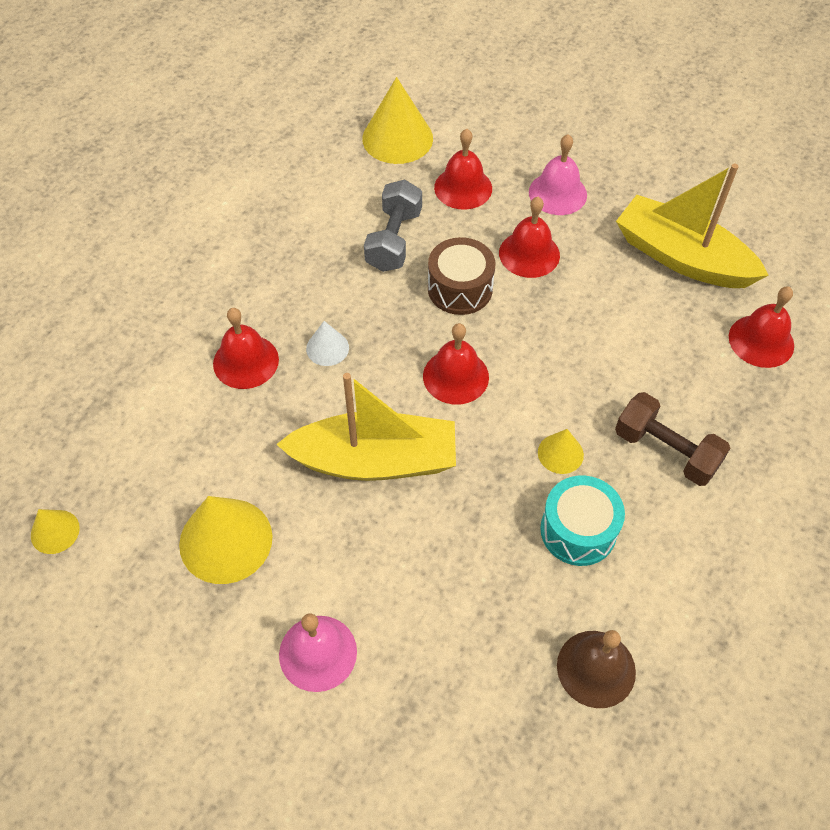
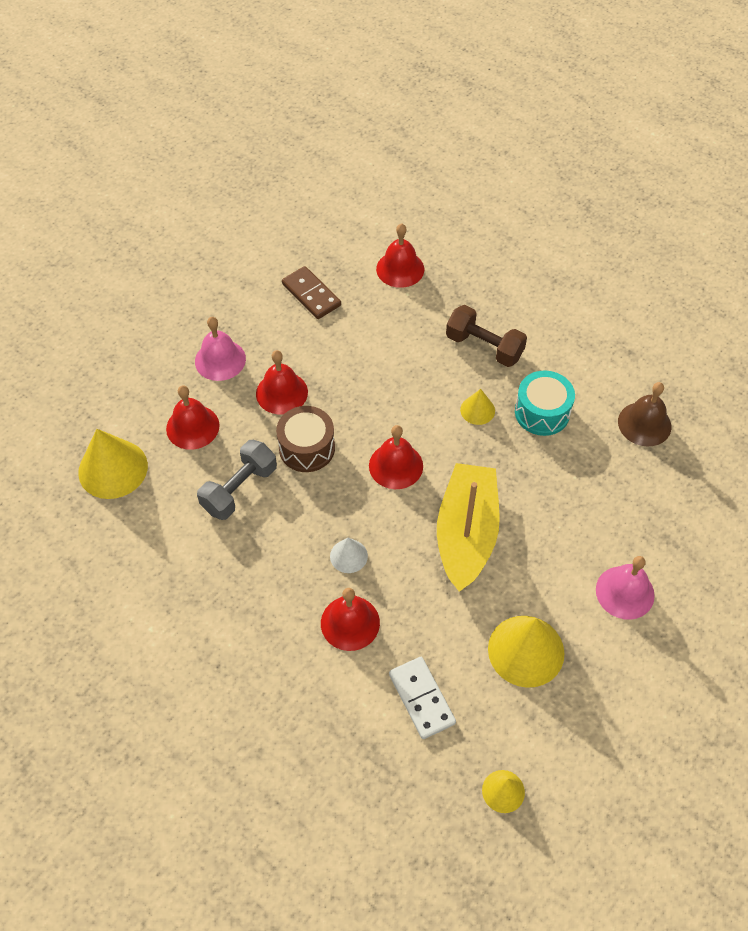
camera: 80 degrees left, 0 degrees up
grey dumbbell [364,180,422,272] -> grey dumbbell turned 75 degrees counterclockwise [197,440,277,520]
brown dumbbell [615,392,730,486] -> brown dumbbell turned 75 degrees clockwise [446,305,527,367]
yellow boat [616,164,769,288] -> brown domino [282,266,341,319]
none -> white domino [389,657,456,739]

